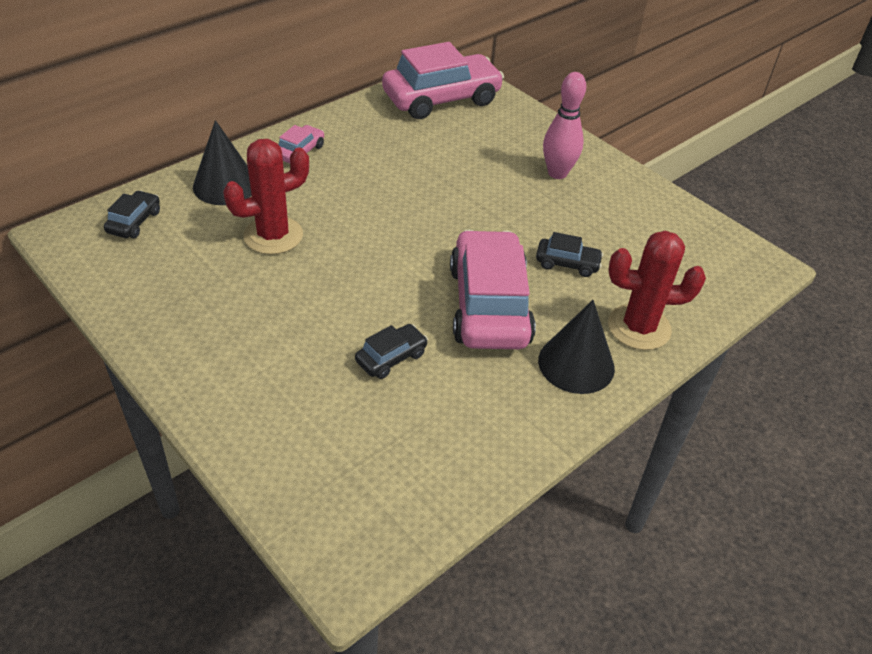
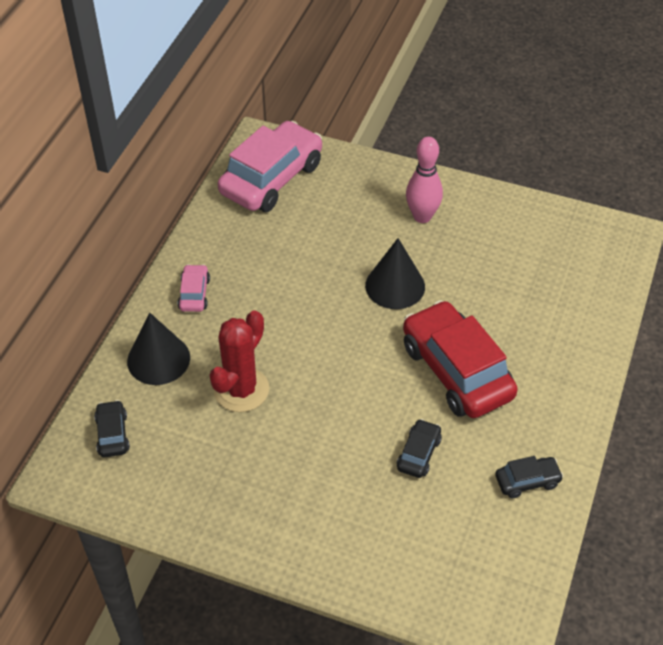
camera: 25 degrees left, 5 degrees up
pink car [450,230,536,349] -> red car [403,300,518,418]
black car [536,232,603,277] -> black car moved to [495,456,564,498]
black cone [538,300,615,394] -> black cone moved to [365,238,425,309]
red cactus [608,231,706,350] -> none

